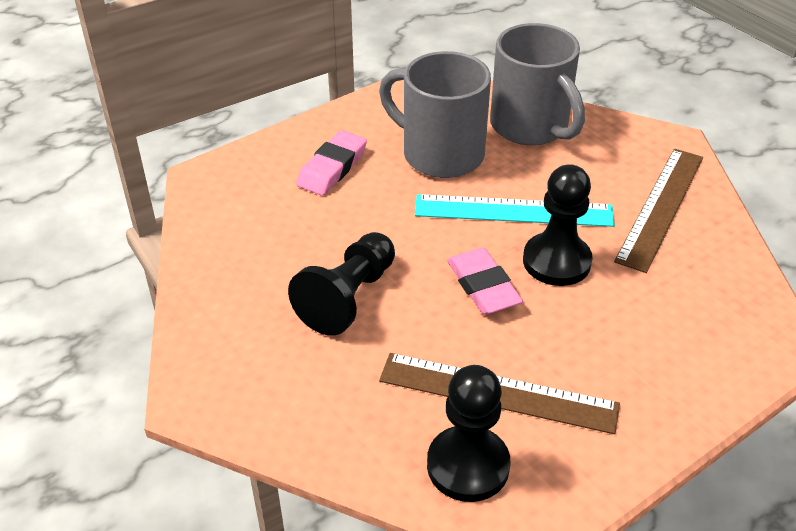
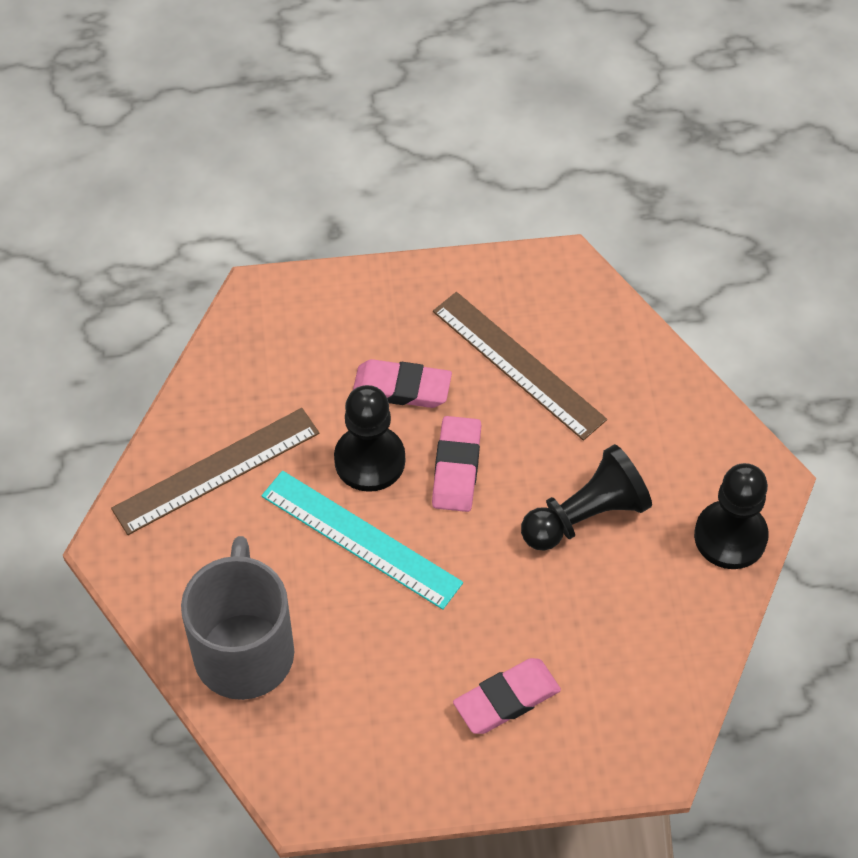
camera: 150 degrees left, 15 degrees up
grey mug [379,51,491,178] -> none
black pawn [427,365,510,502] -> black pawn moved to [694,463,769,569]
none -> pink eraser [353,359,452,408]

